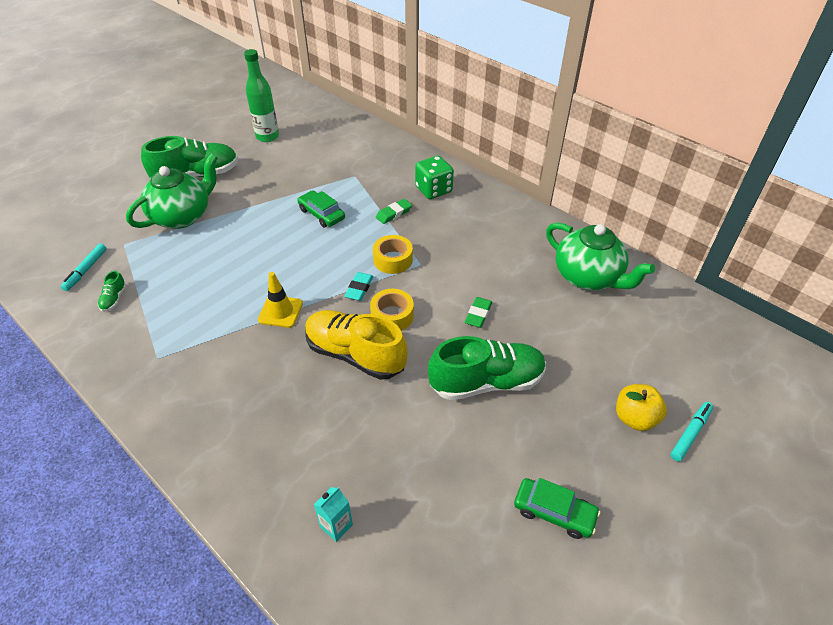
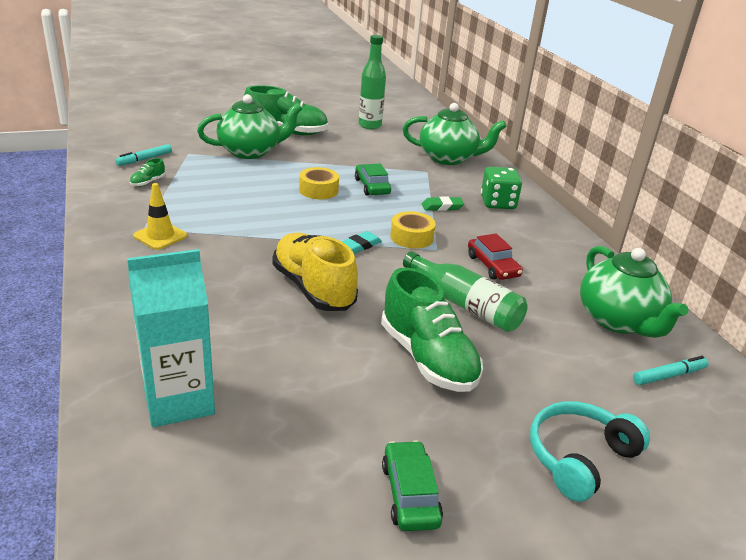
camera: 25 degrees right, 15 degrees down
yellow traffic cone [258,272,303,328] -> yellow traffic cone moved to [133,183,187,250]
turquoise carton [314,487,353,542] -> turquoise carton [127,249,215,427], size x2.28
yellow tape [370,289,414,331] -> yellow tape moved to [299,167,339,199]
green shoe [428,336,546,400] -> green shoe turned 45 degrees clockwise [381,267,483,392]
green eraser [465,297,492,328] -> green bottle [403,251,528,332]
green car [514,478,600,539] -> green car turned 150 degrees counterclockwise [382,440,443,531]
yellow apple [616,384,667,431] -> turquoise headphones [530,401,650,502]
turquoise marker [670,402,713,462] -> turquoise marker moved to [633,356,709,385]
none -> green teapot [403,103,507,165]
none -> red car [468,234,523,280]

